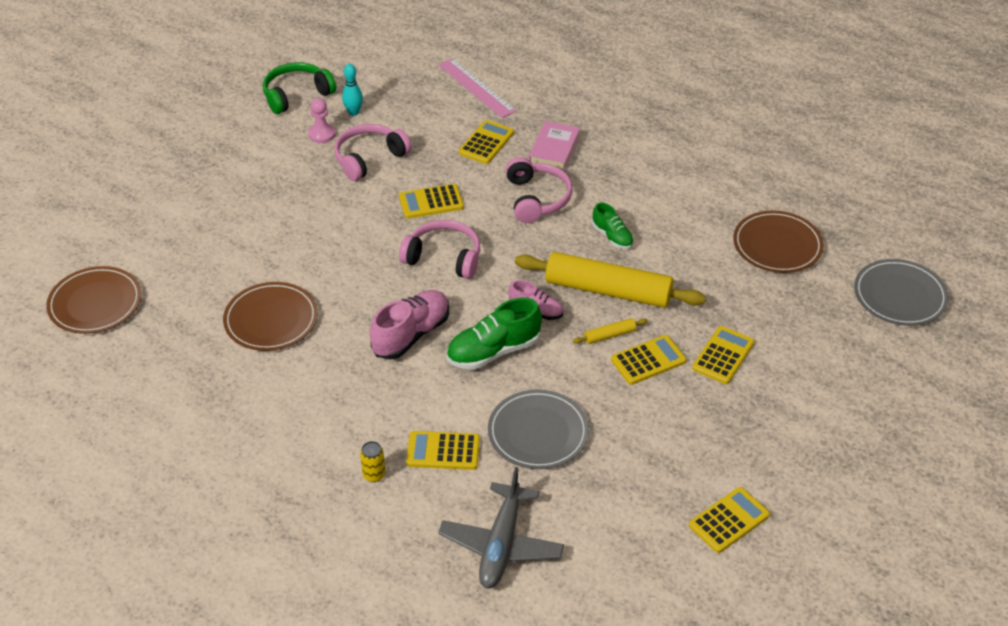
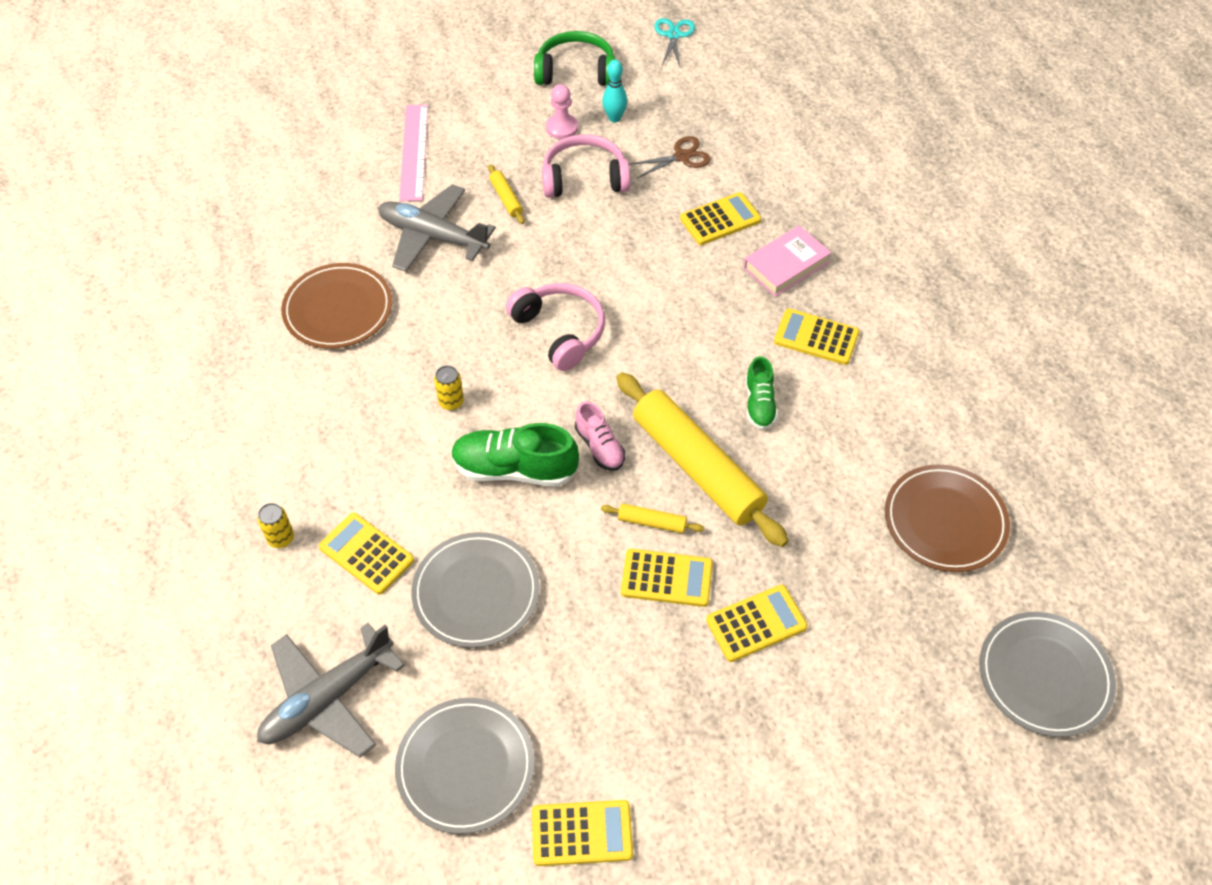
camera: 35 degrees right, 10 degrees up
brown plate [46,266,142,334] -> none
pink shoe [370,290,449,359] -> yellow can [434,365,464,410]
yellow calculator [399,184,464,218] -> yellow calculator moved to [774,309,860,365]
pink ruler [438,58,516,118] -> pink ruler moved to [399,105,428,201]
pink headphones [506,157,573,223] -> none
none -> grey plane [378,184,496,272]
none -> grey plate [395,698,535,834]
none -> yellow rolling pin [488,164,525,224]
none -> brown scissors [629,136,711,178]
none -> turquoise scissors [654,18,695,66]

